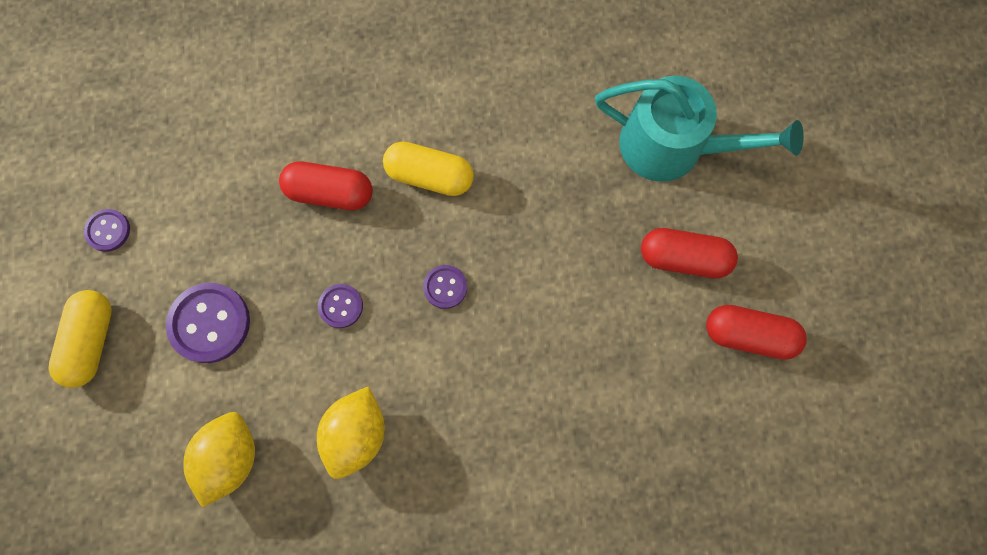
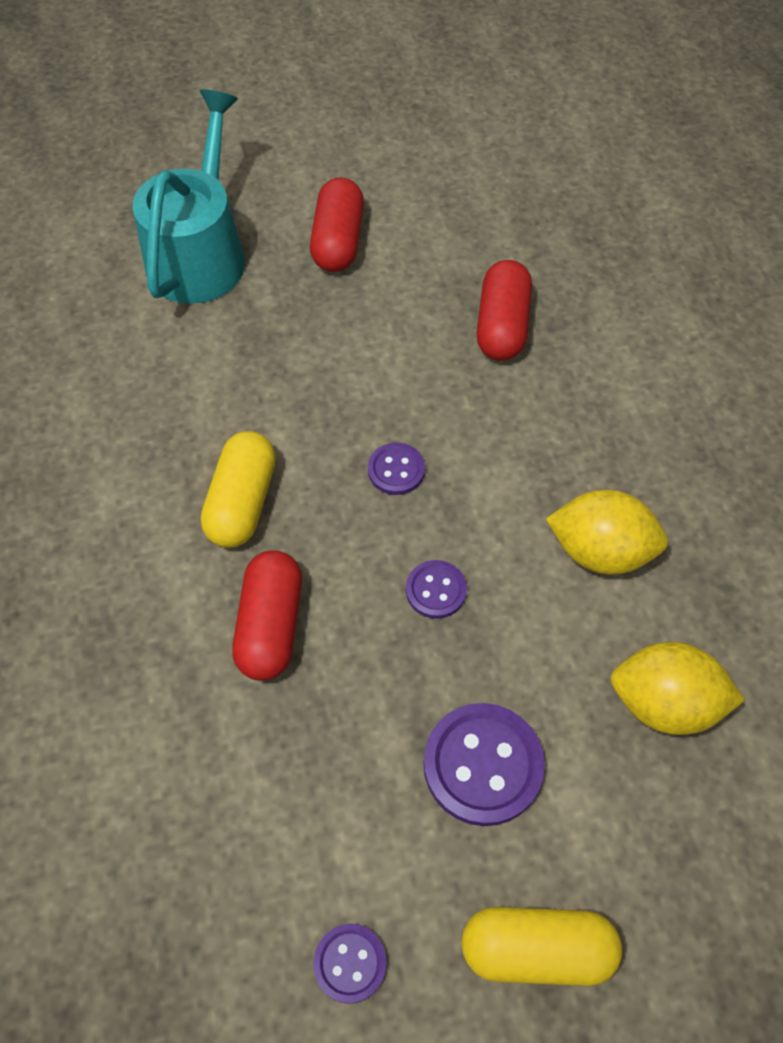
camera: 95 degrees left, 15 degrees down
red capsule [706,305,807,360] -> red capsule moved to [477,260,532,361]

